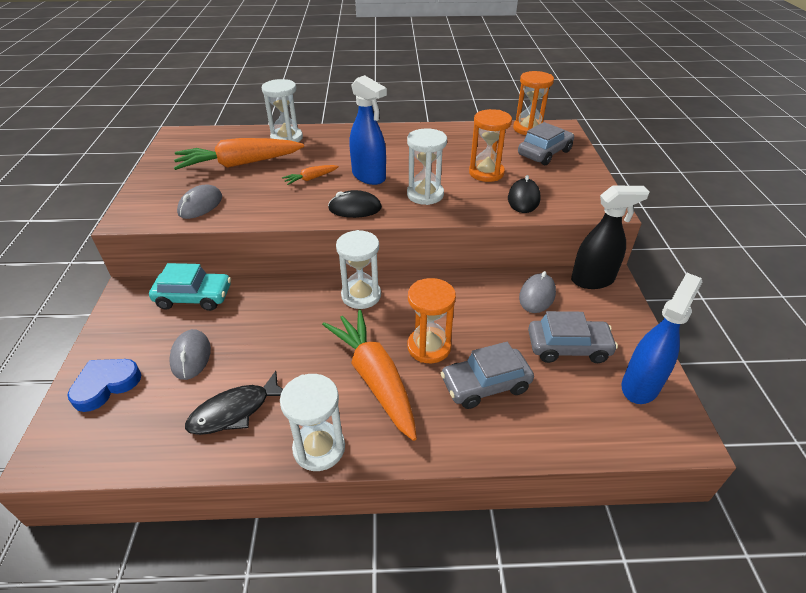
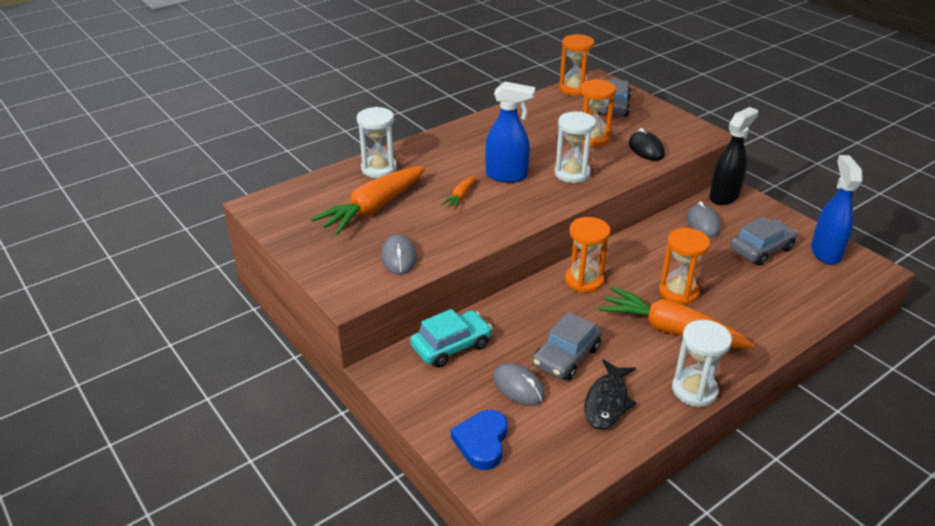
camera: 35 degrees left, 5 degrees down
black mouse [328,190,382,218] -> none
white hourglass [336,230,381,309] -> orange hourglass [565,217,611,293]
grey car [441,342,534,409] -> grey car moved to [533,312,602,380]

